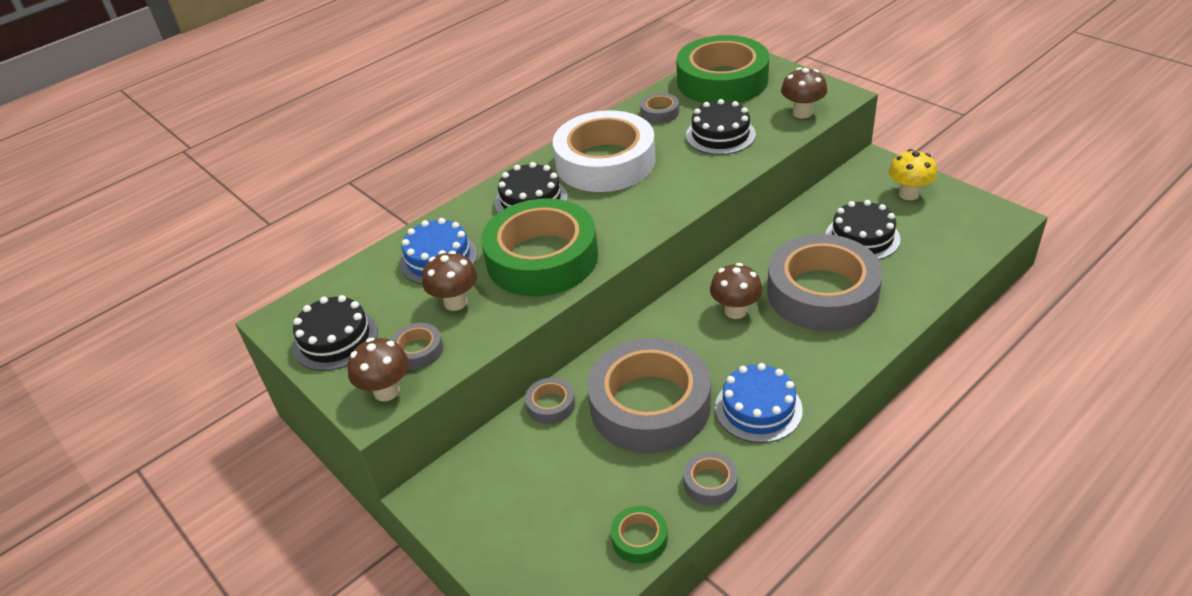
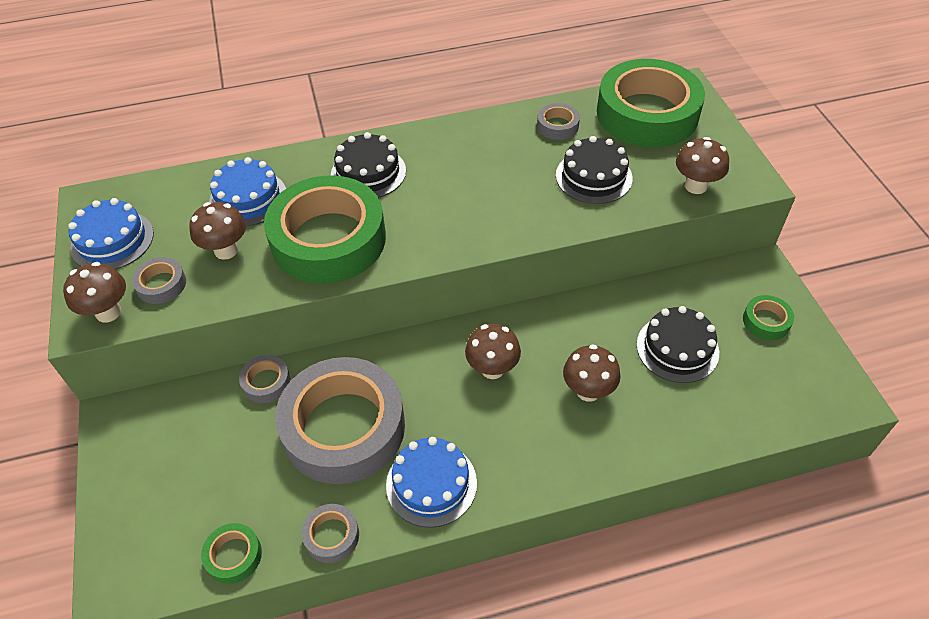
camera: 25 degrees right, 10 degrees up
black cake [292,295,378,371] -> blue cake [68,198,154,270]
white tape [553,110,656,192] -> none
grey tape [767,234,883,331] -> brown mushroom [563,344,621,402]
yellow mushroom [889,149,937,200] -> green tape [743,295,794,340]

